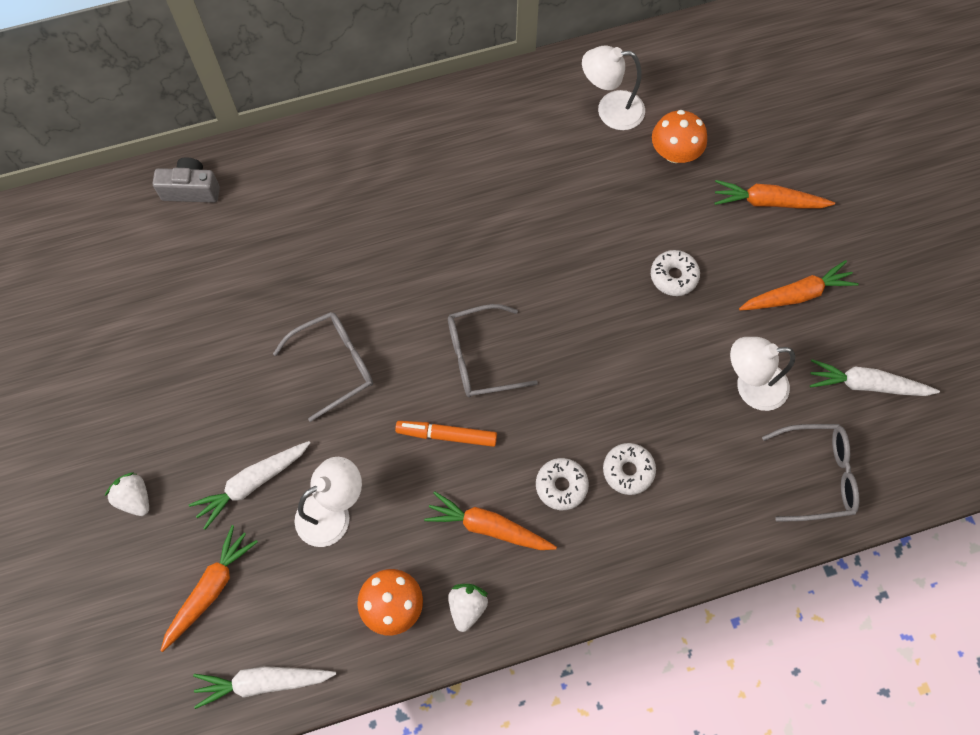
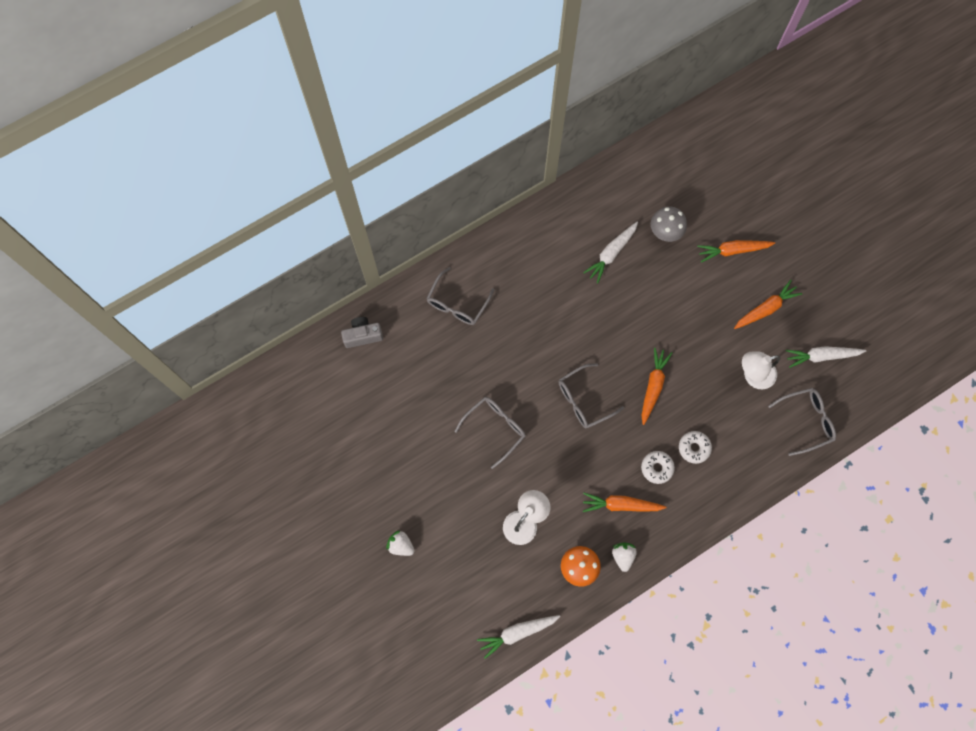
camera: 15 degrees left, 5 degrees up
orange carrot [160,525,258,652] -> orange carrot moved to [641,347,672,425]
white carrot [189,441,310,530] -> white carrot moved to [583,222,638,283]
orange marker [395,421,497,447] -> none
white lamp [582,46,645,130] -> none
white donut [651,250,700,296] -> none
orange mushroom [652,110,707,163] -> grey mushroom [651,206,687,242]
none -> grey glasses [426,267,494,325]

